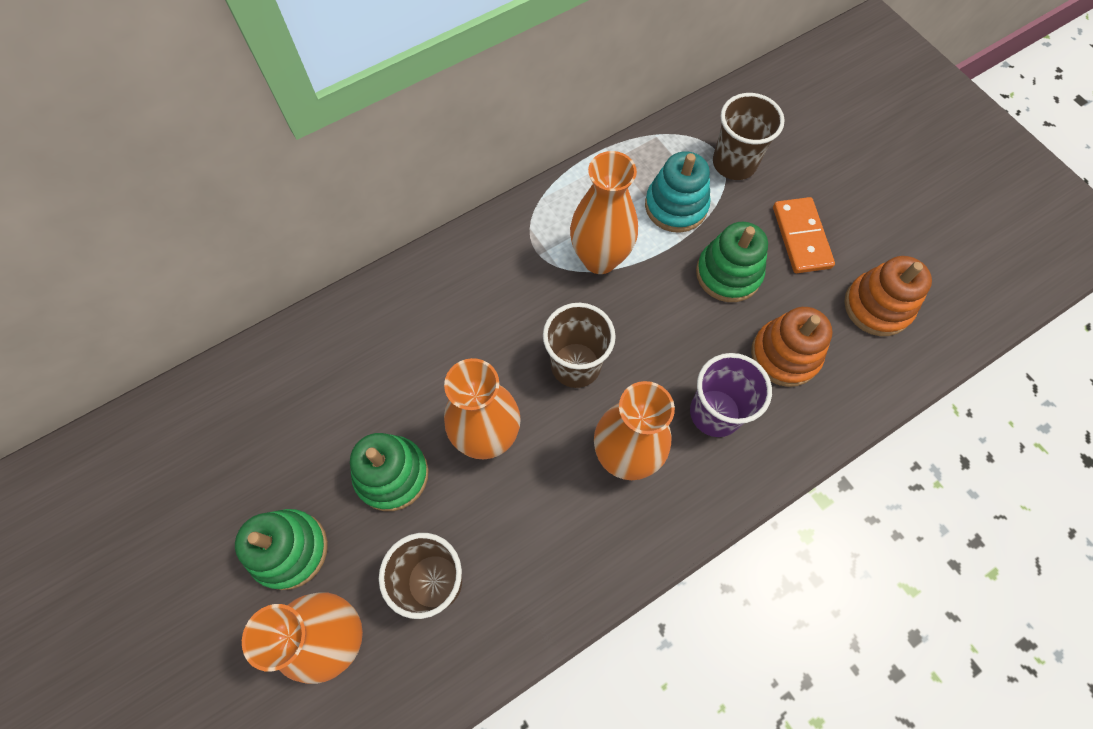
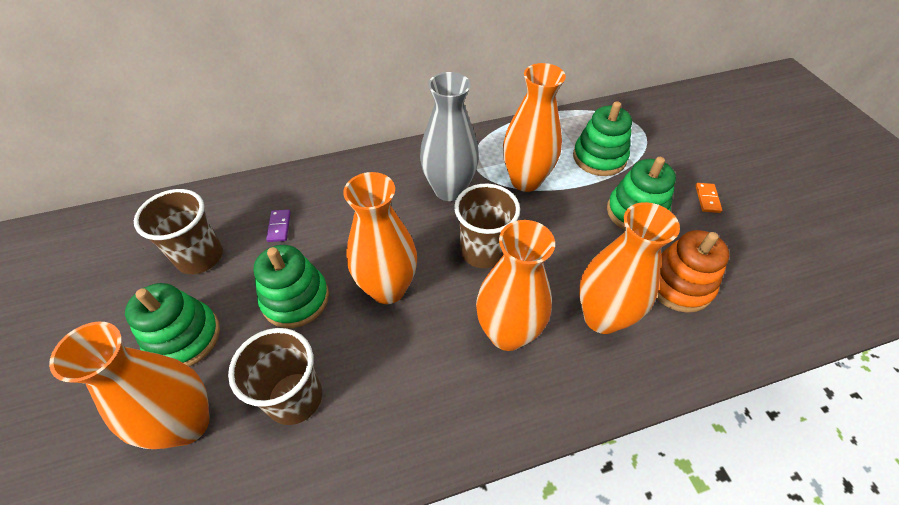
camera: 15 degrees right, 15 degrees down
turquoise stacking toy [645,151,711,233] -> green stacking toy [573,101,632,176]
purple cup [690,353,772,437] -> orange vase [579,202,680,334]
brown cup [713,93,785,180] -> brown cup moved to [134,189,223,274]
orange domino [773,197,835,273] -> orange domino [695,183,722,213], size x0.52
orange stacking toy [844,256,932,336] -> none
none -> purple domino [266,210,291,242]
none -> grey vase [420,72,479,201]

